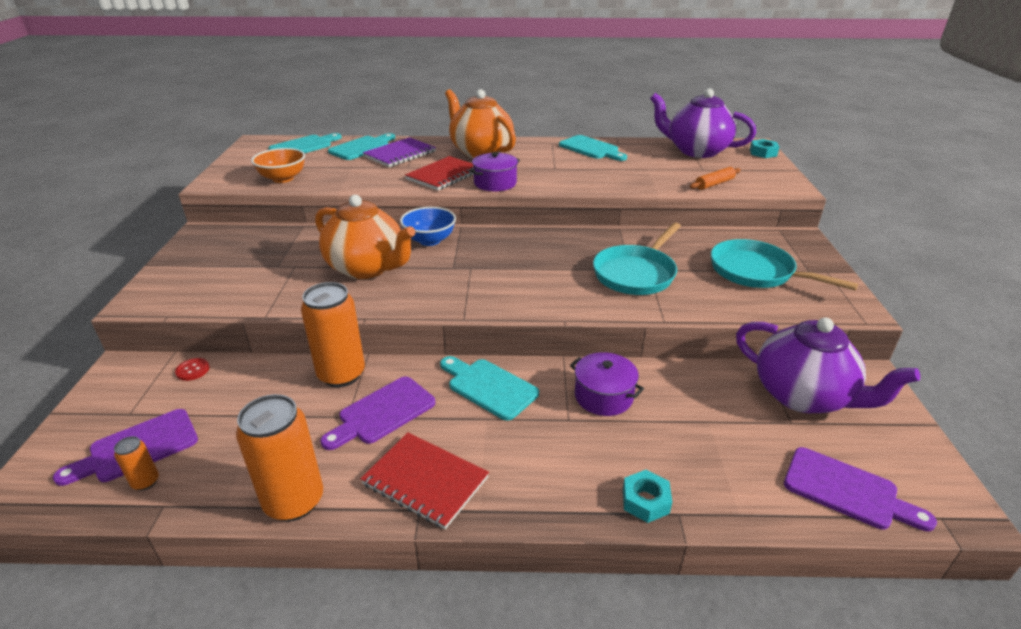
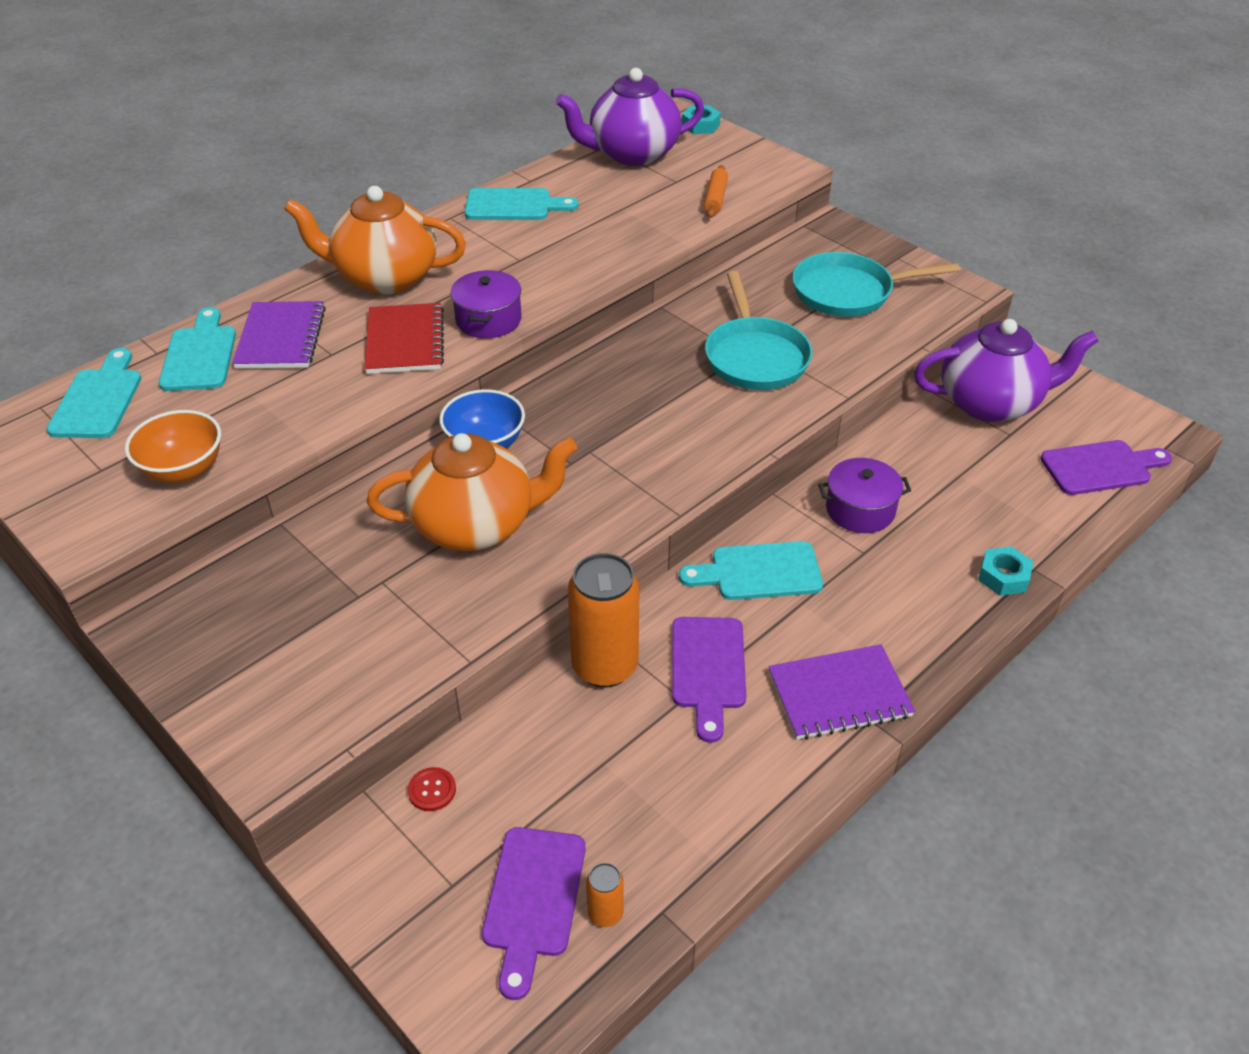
camera: 45 degrees left, 10 degrees up
orange can [236,394,323,522] -> none
red notebook [360,432,489,529] -> purple notebook [768,644,915,740]

